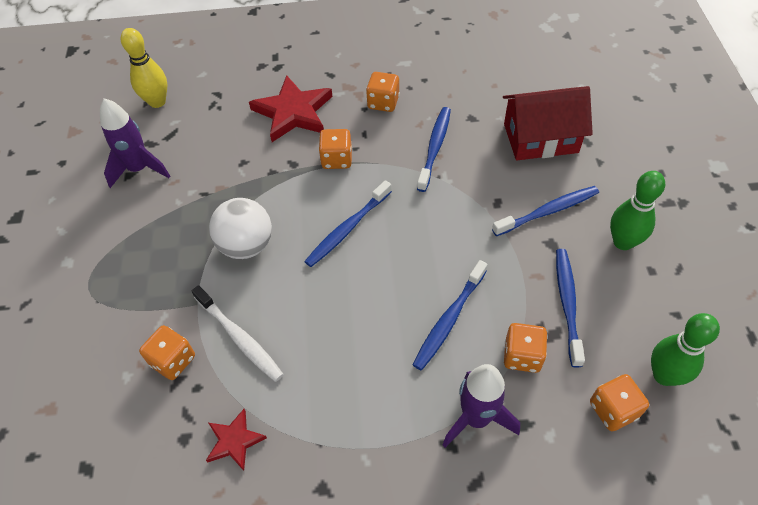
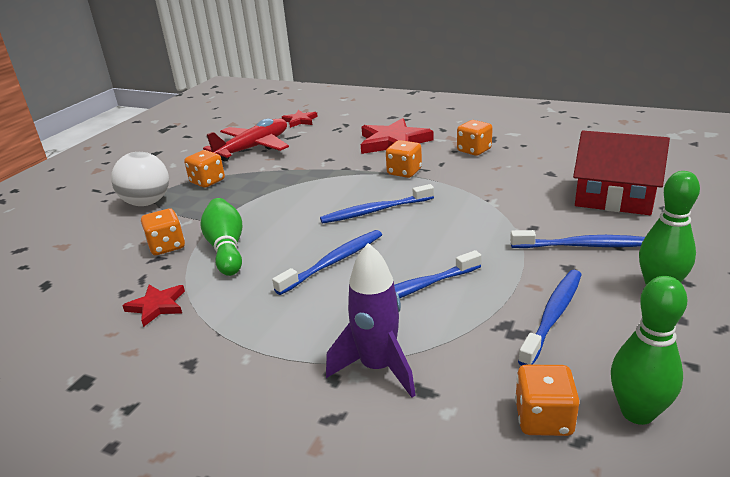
camera: 30 degrees right, 25 degrees down
purple rocket [100,98,170,188] -> red plane [203,119,289,162]
yellow bowling pin [121,28,167,108] -> red star [282,110,318,128]
white toothbrush [191,285,284,382] -> green bowling pin [200,198,242,276]
white ball [209,198,272,259] -> white ball moved to [111,152,169,206]
blue toothbrush [417,107,451,192] -> blue toothbrush moved to [272,230,382,295]
orange dice [504,323,548,373] -> orange dice moved to [184,150,225,188]

